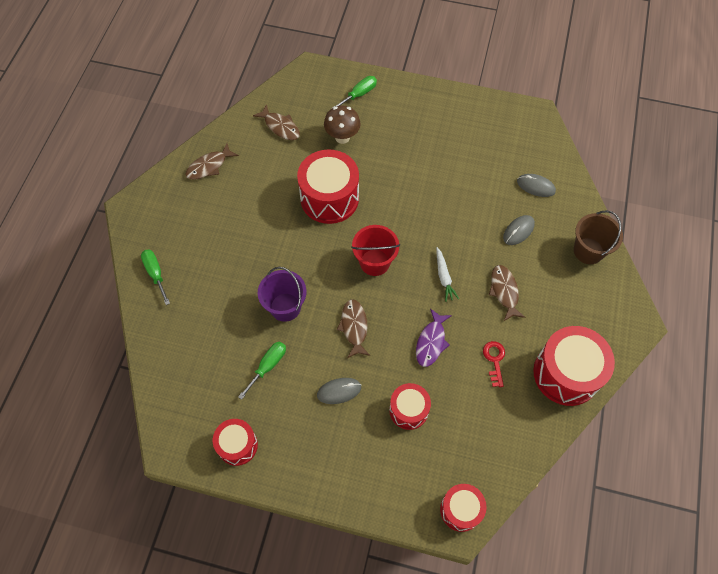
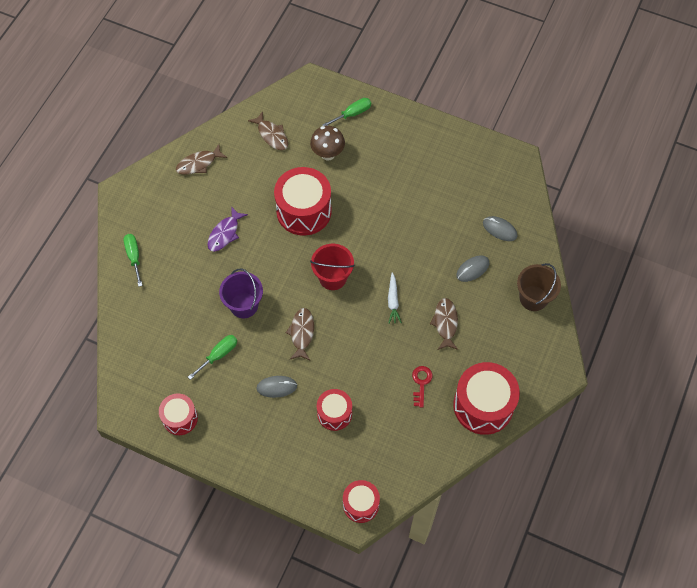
camera: 10 degrees right, 0 degrees up
purple fish [416,309,452,367] -> purple fish moved to [207,206,248,252]

